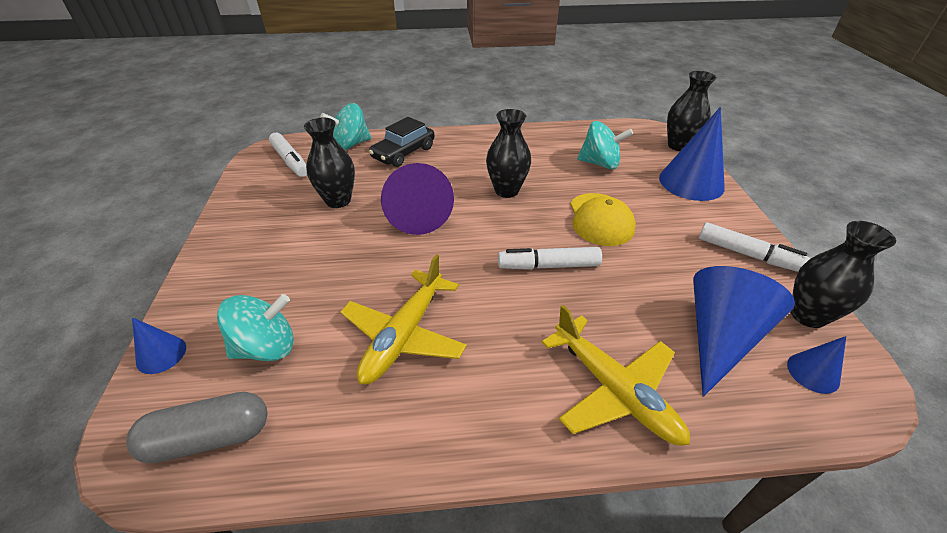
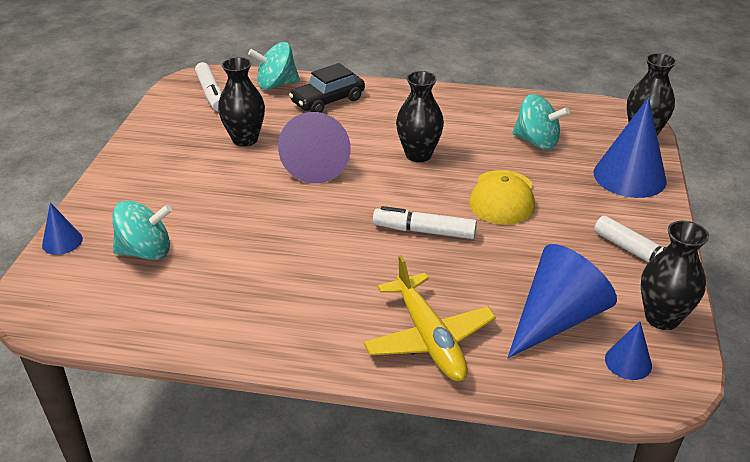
camera: 15 degrees right, 5 degrees down
grey capsule [126,392,267,464] -> none
yellow plane [340,254,467,384] -> none

